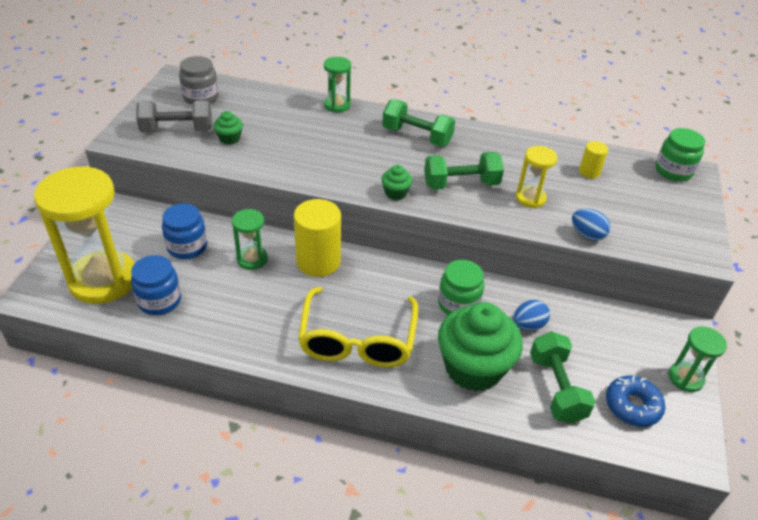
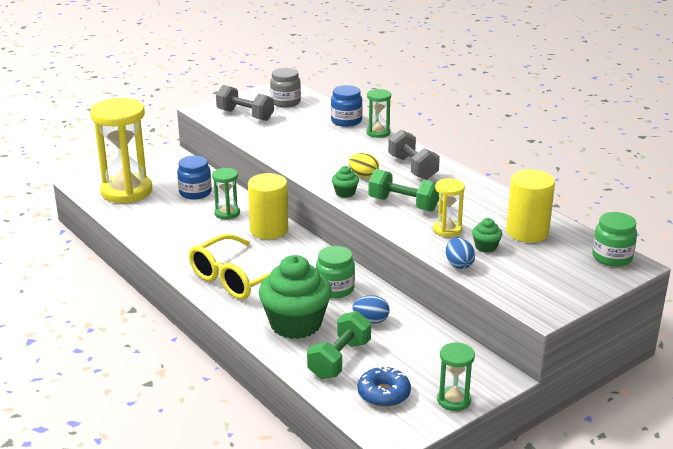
camera: 40 degrees right, 15 degrees down
blue jar [131,255,181,315] -> blue jar moved to [331,85,363,127]
green cupcake [213,111,243,145] -> green cupcake moved to [472,218,502,253]
green dumbbell [382,99,455,147] -> grey dumbbell [388,129,440,180]
yellow cylinder [579,141,608,179] -> yellow cylinder [506,170,555,243], size x1.99
none -> yellow egg [349,153,379,178]

